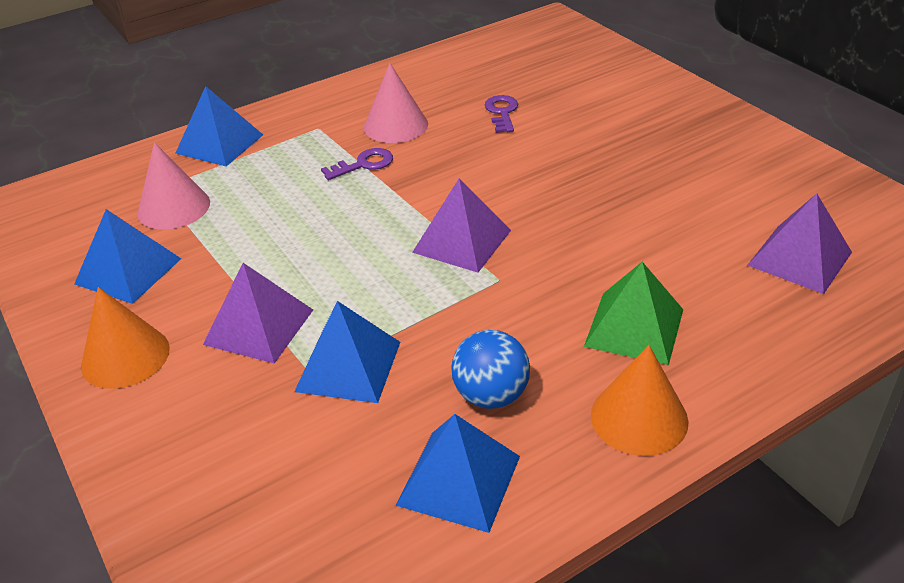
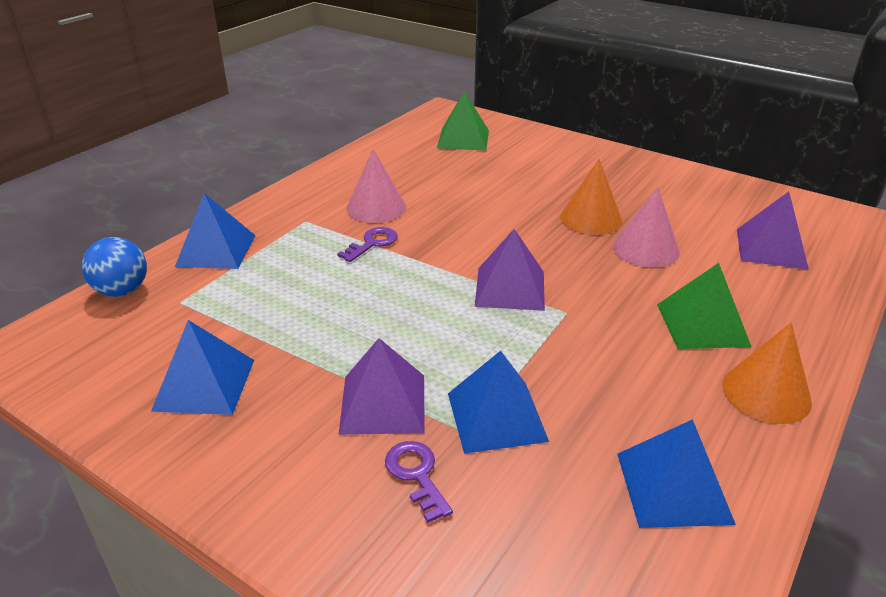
camera: 25 degrees left, 5 degrees down
orange cone [81,287,170,389] -> orange cone moved to [560,159,622,235]
pink cone [137,142,210,230] -> pink cone moved to [613,187,680,267]
blue ball [451,330,530,409] -> blue ball moved to [82,237,147,297]
purple key [484,95,518,133] -> purple key moved to [385,441,453,523]
none -> green pyramid [437,91,489,151]

